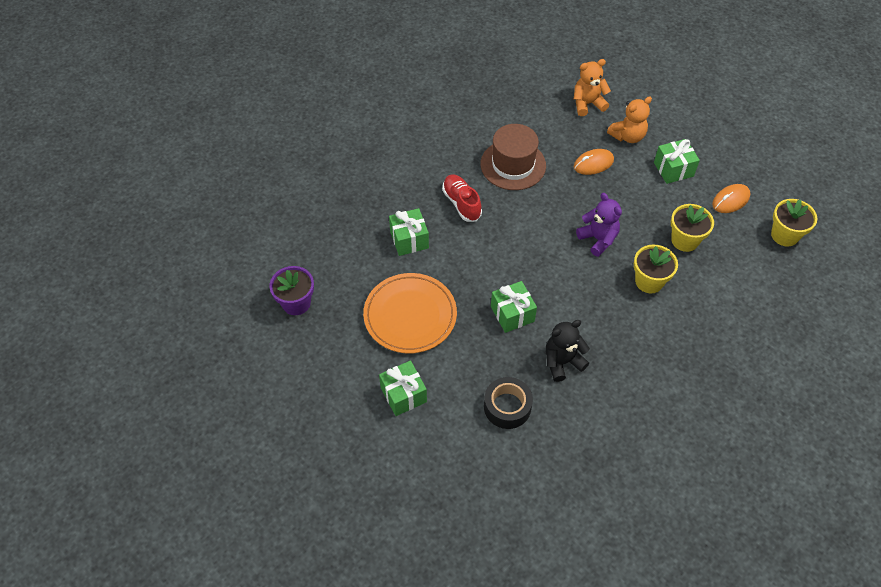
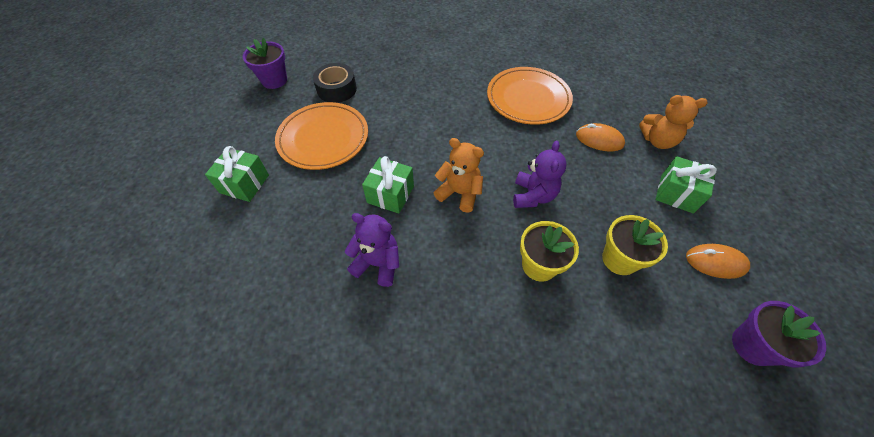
camera: 45 degrees right, 0 degrees up
green gift [389,208,429,256] -> none
red shoe [442,174,482,222] -> none
brown hat [481,124,546,190] -> orange plate [487,67,573,125]
black tape [484,377,533,429] -> black tape moved to [313,63,357,103]
black teddy bear [546,320,590,382] -> purple teddy bear [345,213,399,287]
orange teddy bear [574,59,611,116] -> orange teddy bear moved to [434,138,484,213]
yellow flower pot [771,199,817,247] -> purple flower pot [732,301,826,367]

